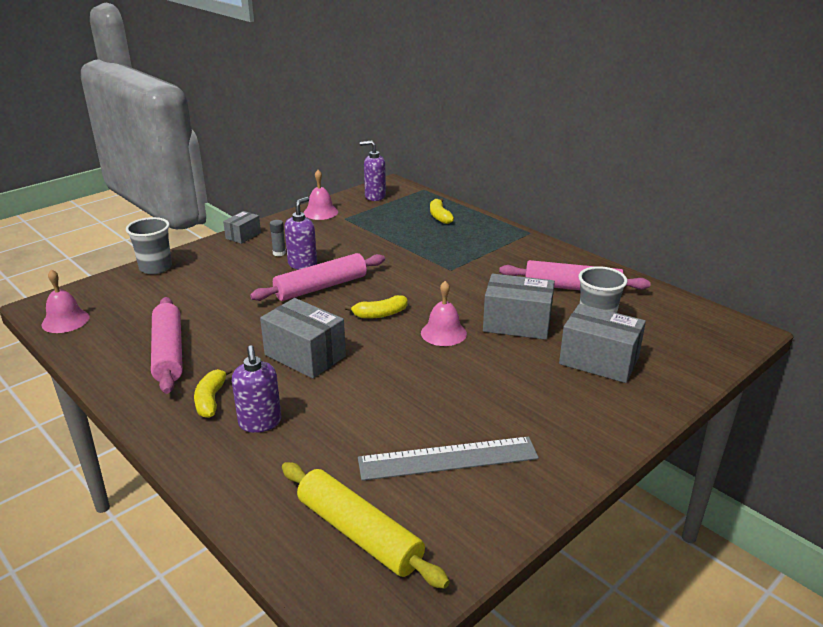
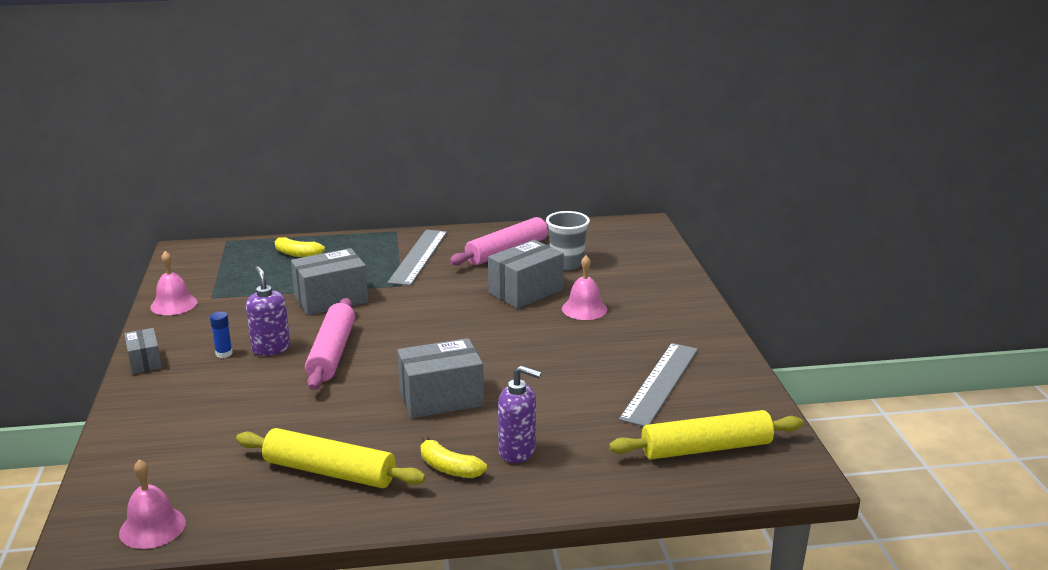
camera: 55 degrees left, 5 degrees down
grey cup [126,217,172,274] -> none
pink rolling pin [151,297,183,394] -> yellow rolling pin [236,428,426,488]
grey glue stick [270,220,286,256] -> blue glue stick [210,312,233,358]
yellow banana [345,295,408,319] -> none
purple soap dispenser [360,140,386,201] -> none
pink bell [421,281,467,346] -> pink bell moved to [562,255,607,320]
grey box [559,304,646,383] -> grey box moved to [291,248,368,316]
none -> grey ruler [387,230,447,286]

